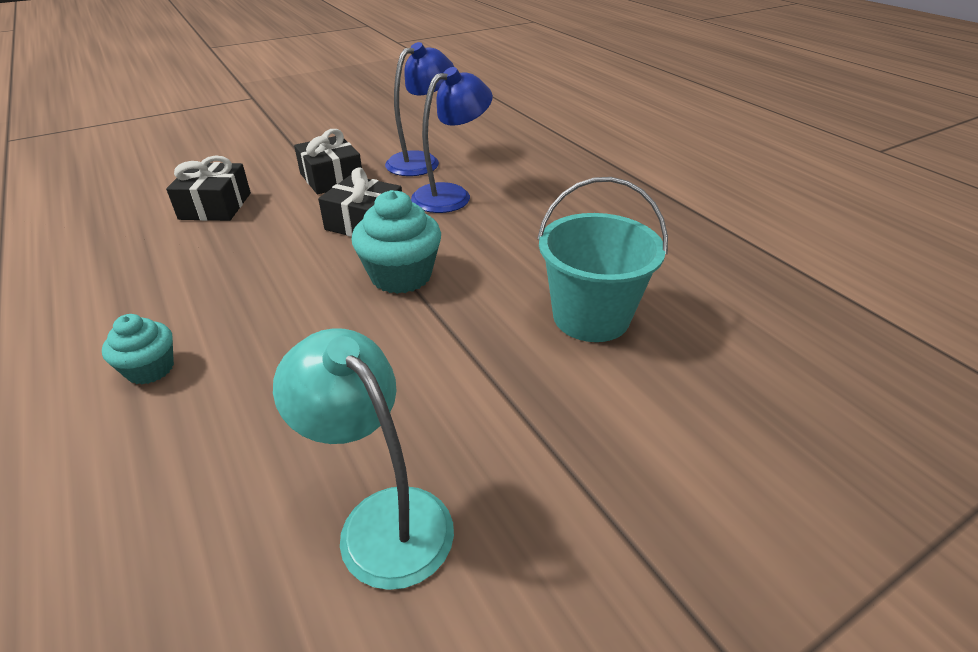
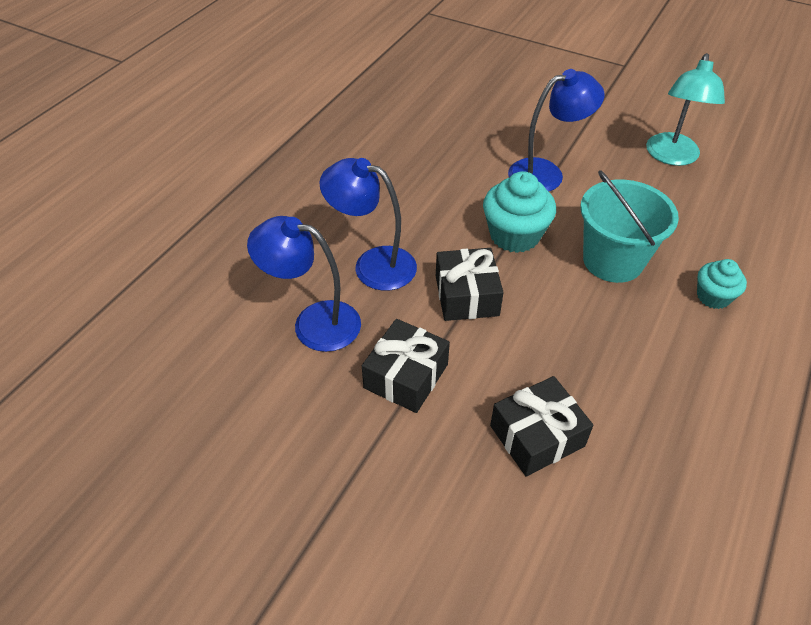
camera: 120 degrees left, 10 degrees up
turquoise bucket [537,177,668,342] -> turquoise bucket moved to [580,170,679,283]
none -> blue lamp [508,69,605,192]

